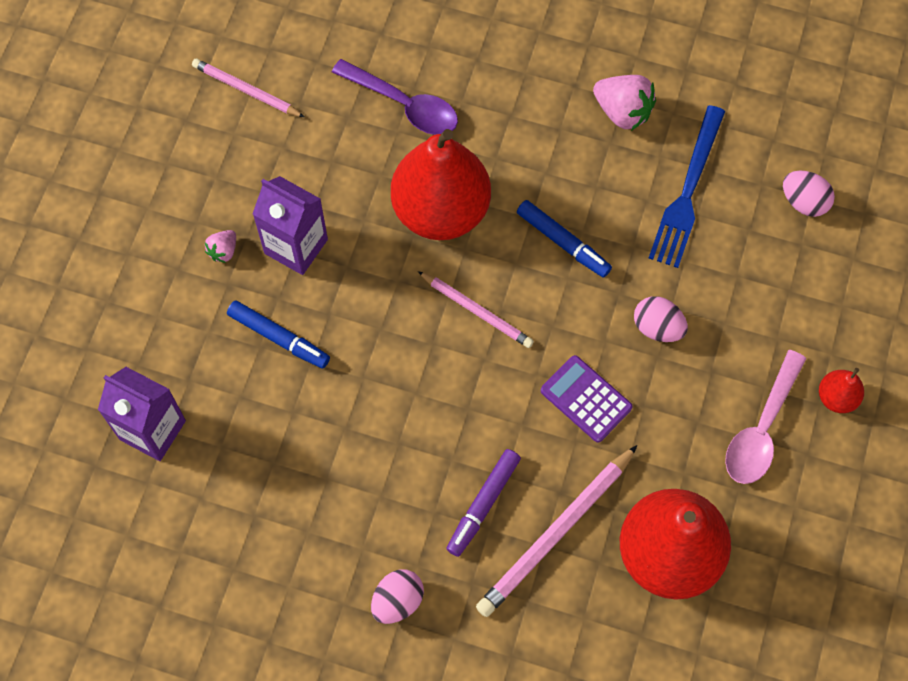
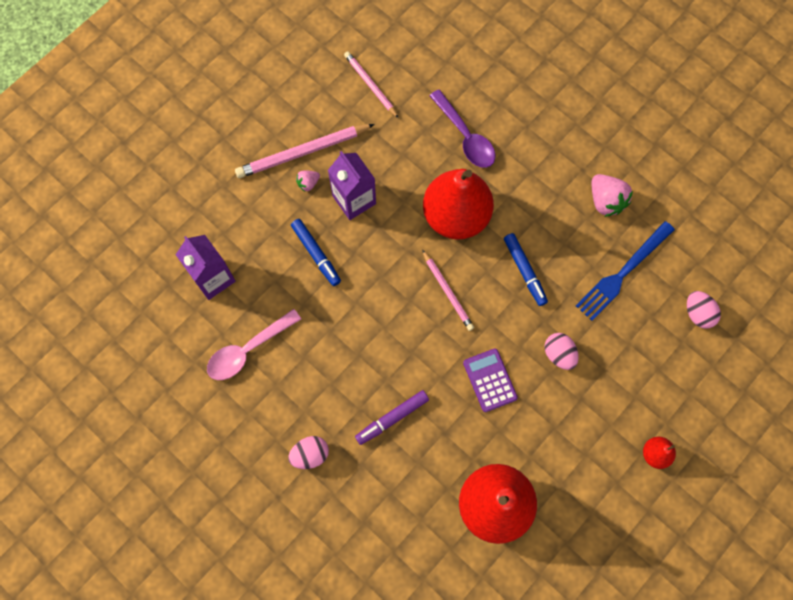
camera: 25 degrees right, 5 degrees up
pink pencil [476,445,638,617] -> pink pencil moved to [235,124,375,178]
pink spoon [725,350,806,484] -> pink spoon moved to [207,309,301,380]

